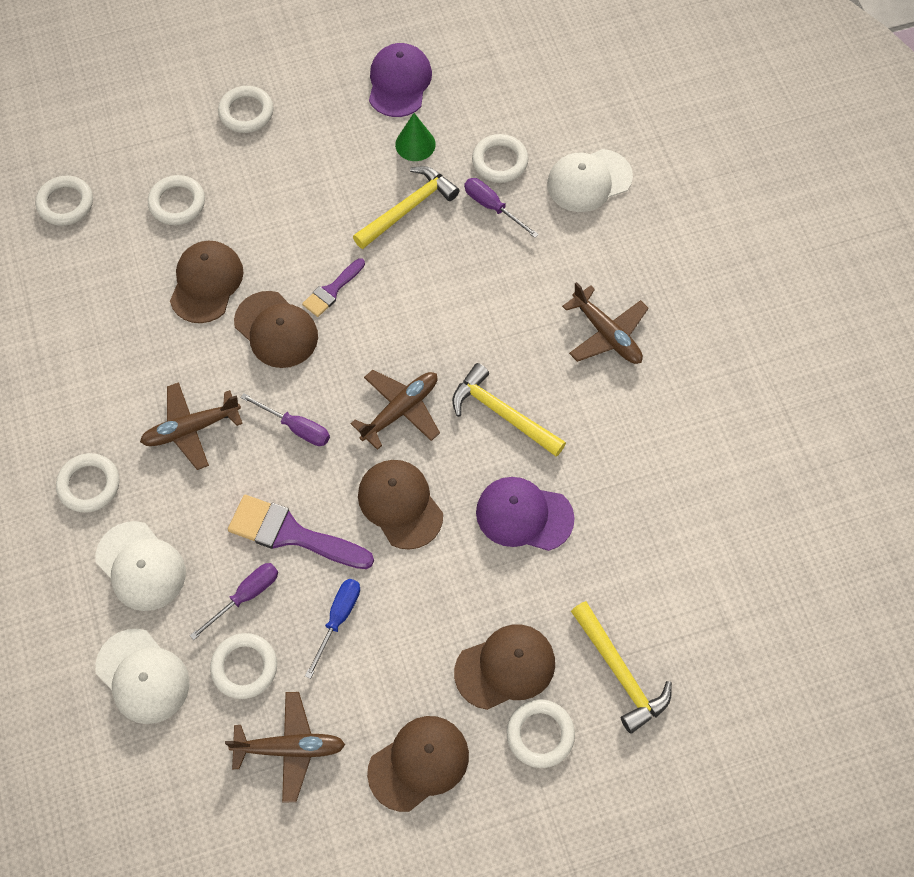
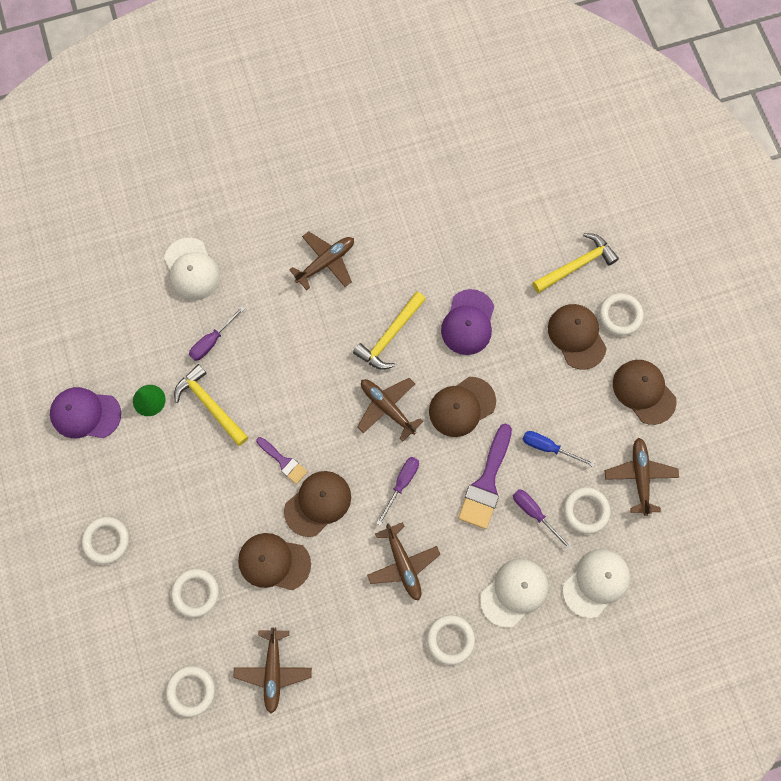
camera: 90 degrees left, 10 degrees up
white ring [472,134,528,183] -> none
none -> brown plane [233,627,312,714]

